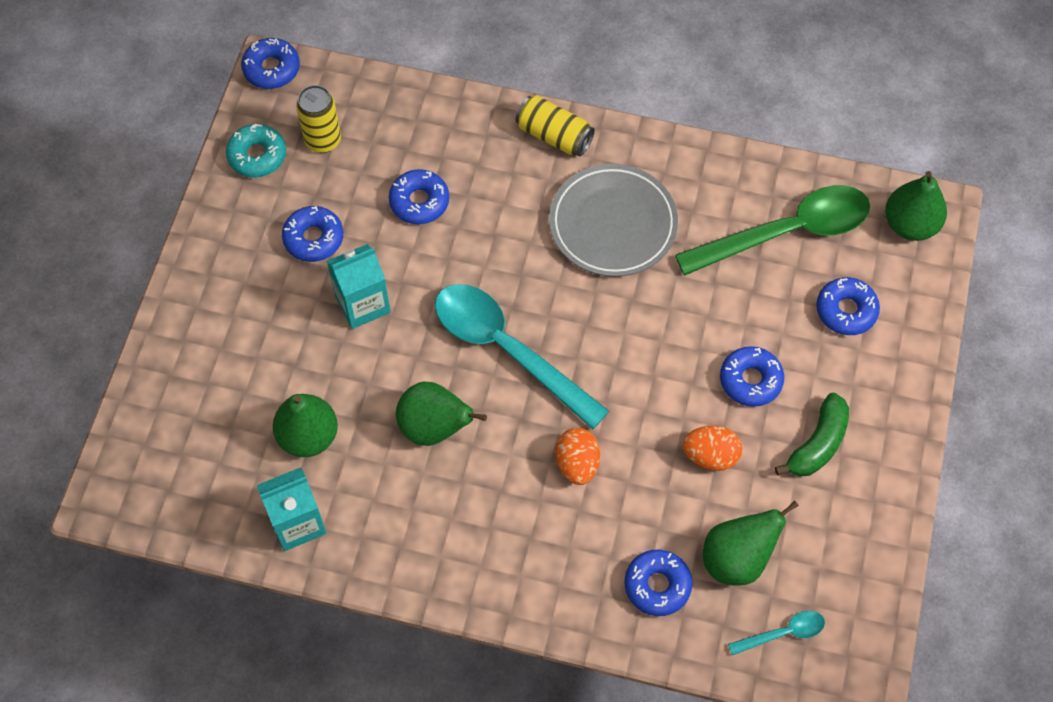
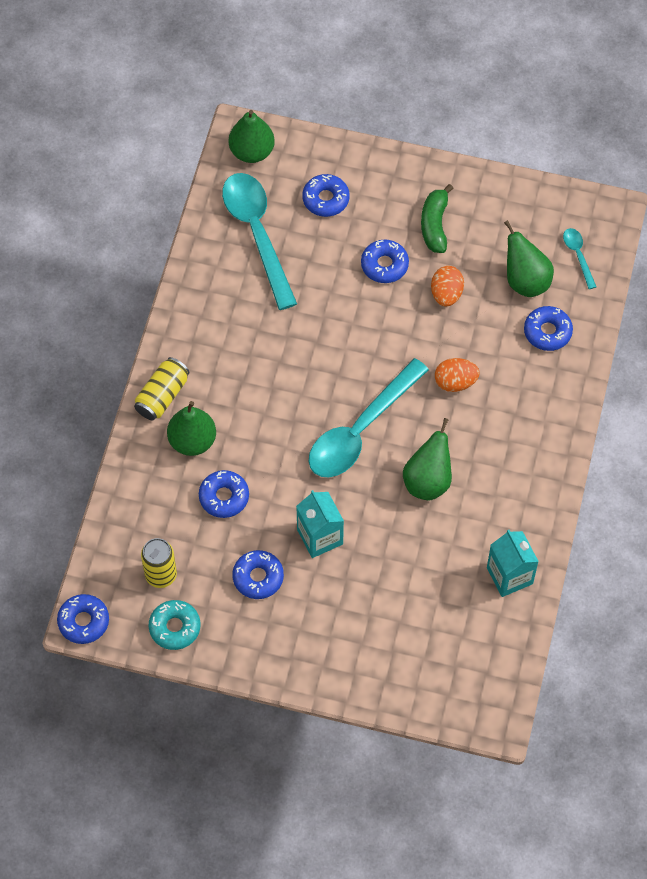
camera: 90 degrees left, 0 degrees up
green pear [273,394,338,457] -> green pear moved to [167,401,216,456]
grey plate [549,164,678,277] -> none
green spoon [675,185,870,276] -> turquoise spoon [222,173,297,310]
green banana [775,393,849,477] -> green banana turned 120 degrees counterclockwise [421,184,454,253]

